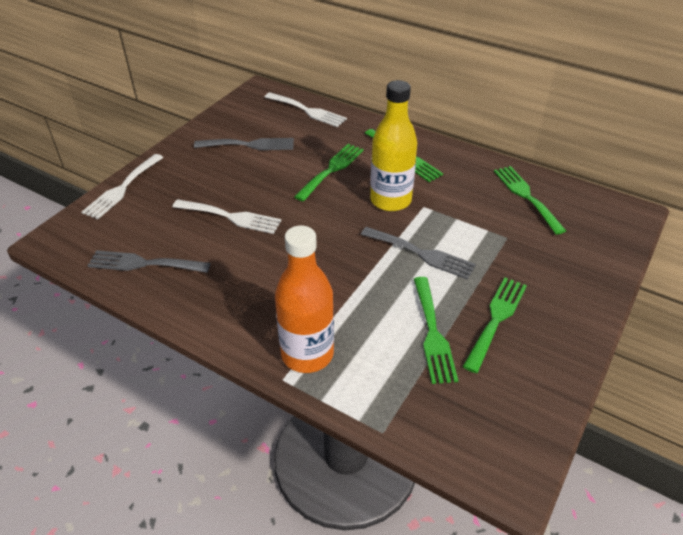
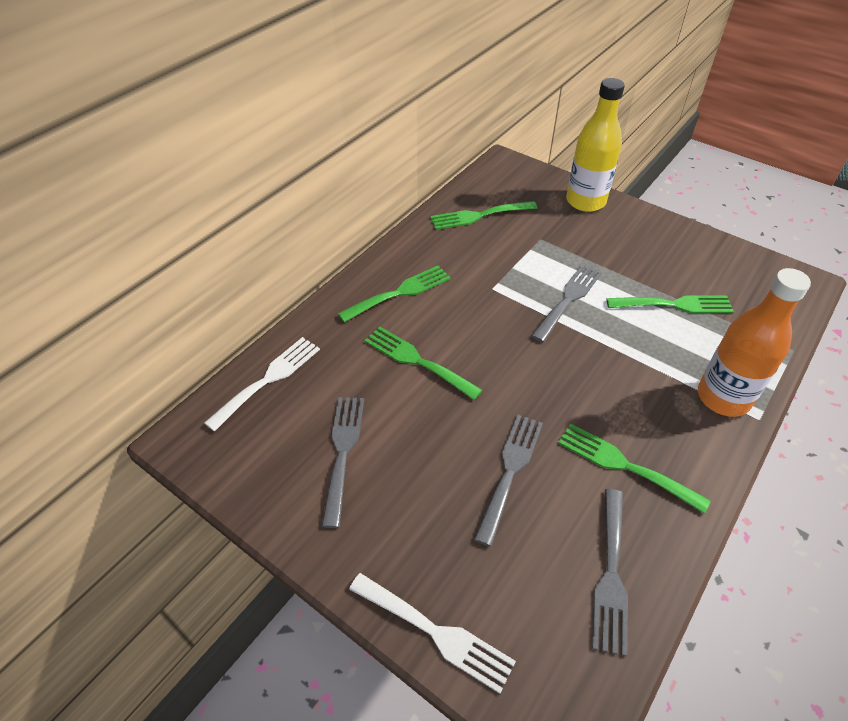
camera: 85 degrees left, 5 degrees up
white fork [172,199,282,234] -> grey fork [474,415,543,547]
yellow bottle [370,80,417,211] -> yellow bottle moved to [566,78,625,212]
green fork [462,277,527,373] -> green fork moved to [558,423,711,514]

